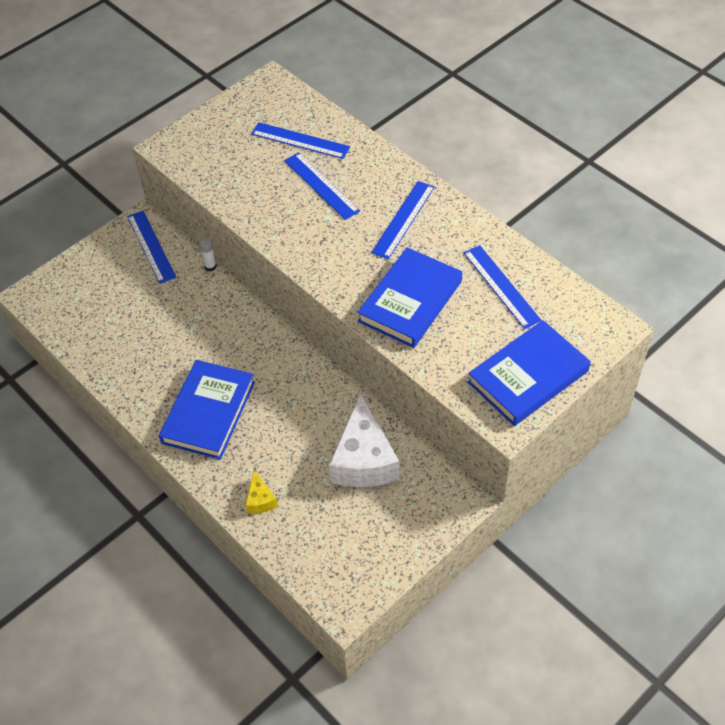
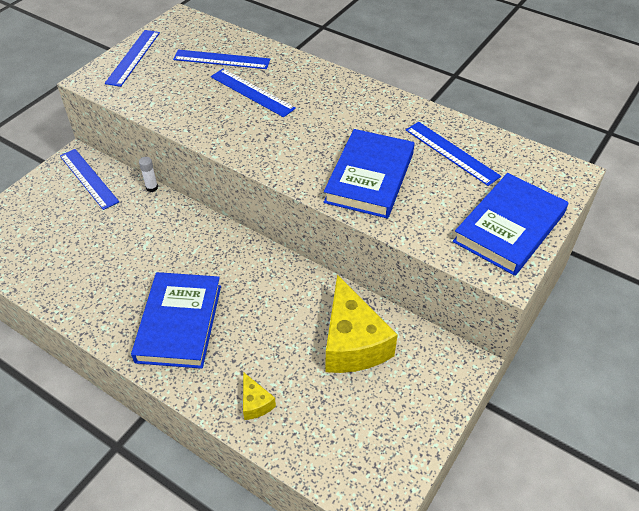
camera: 15 degrees left, 5 degrees down
white cheese [329,393,399,487] -> yellow cheese [325,275,398,373]
blue ruler [371,181,435,259] -> blue ruler moved to [105,30,160,87]

